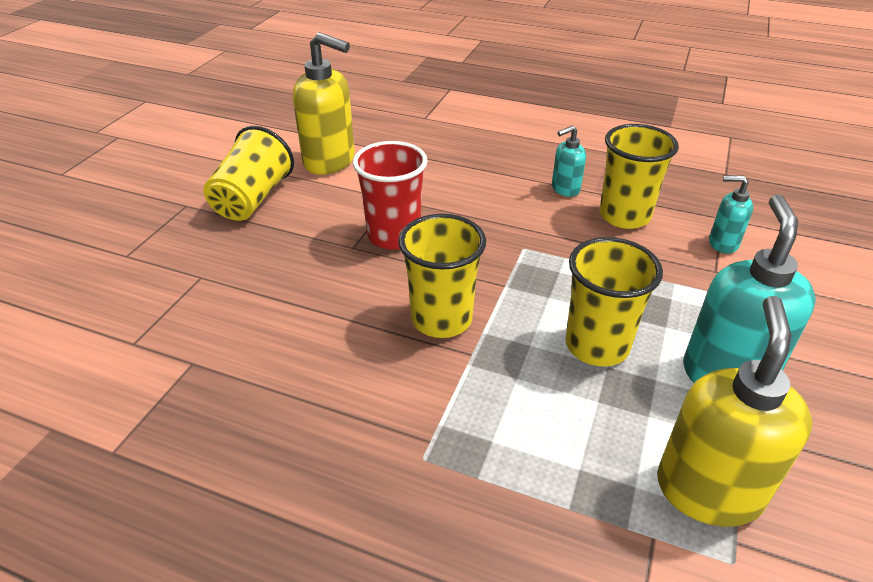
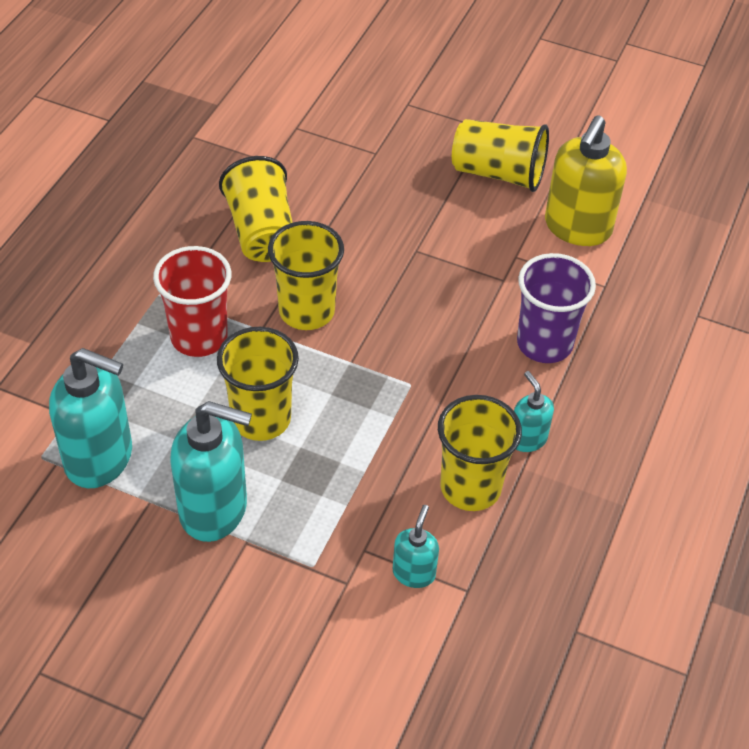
camera: 90 degrees right, 10 degrees up
red cup [353,141,428,250] -> red cup moved to [153,246,232,357]
yellow soap dispenser [657,296,812,527] -> turquoise soap dispenser [49,348,132,488]
none -> yellow cup [219,156,293,262]
none -> purple cup [517,253,596,363]

